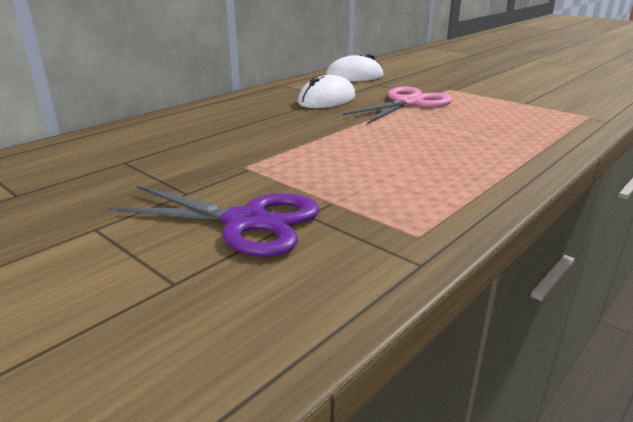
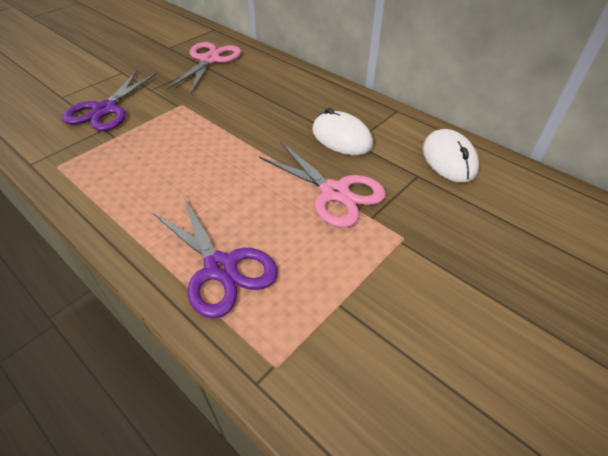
camera: 90 degrees right, 20 degrees up
none -> purple scissors [153,196,278,318]
none -> pink scissors [167,42,241,93]

